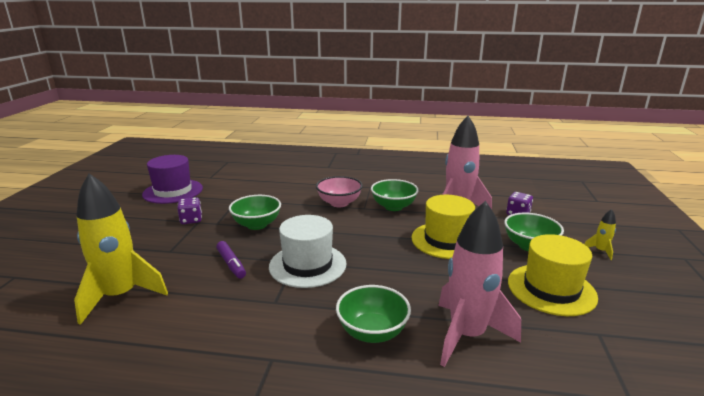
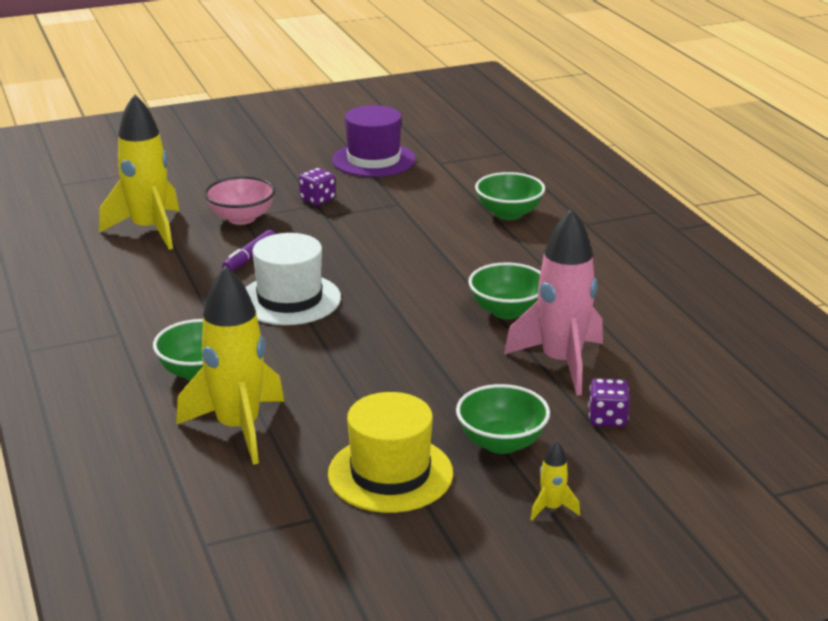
camera: 60 degrees right, 5 degrees up
green bowl [229,195,281,230] -> green bowl moved to [475,172,545,220]
pink bowl [316,176,363,207] -> pink bowl moved to [204,176,275,225]
yellow hat [411,195,475,259] -> none
pink rocket [438,201,521,367] -> yellow rocket [176,266,284,465]

